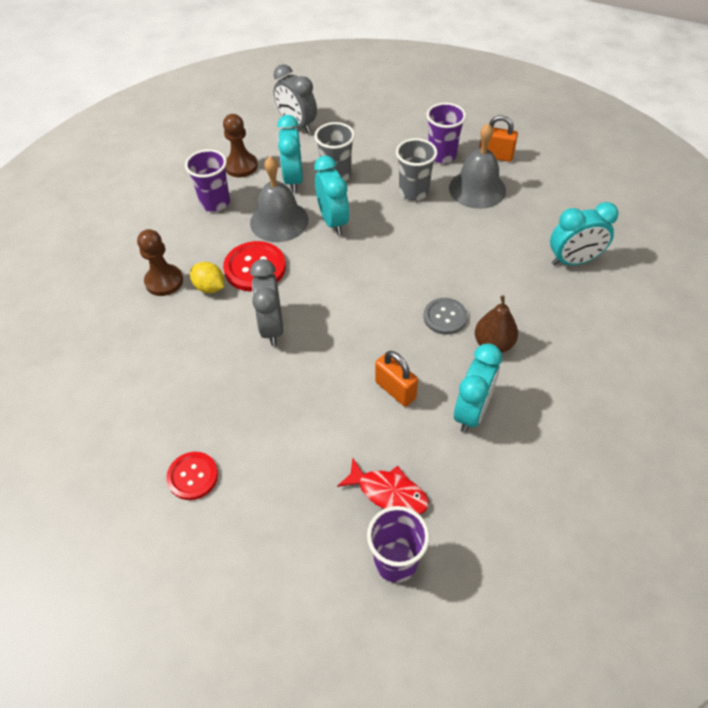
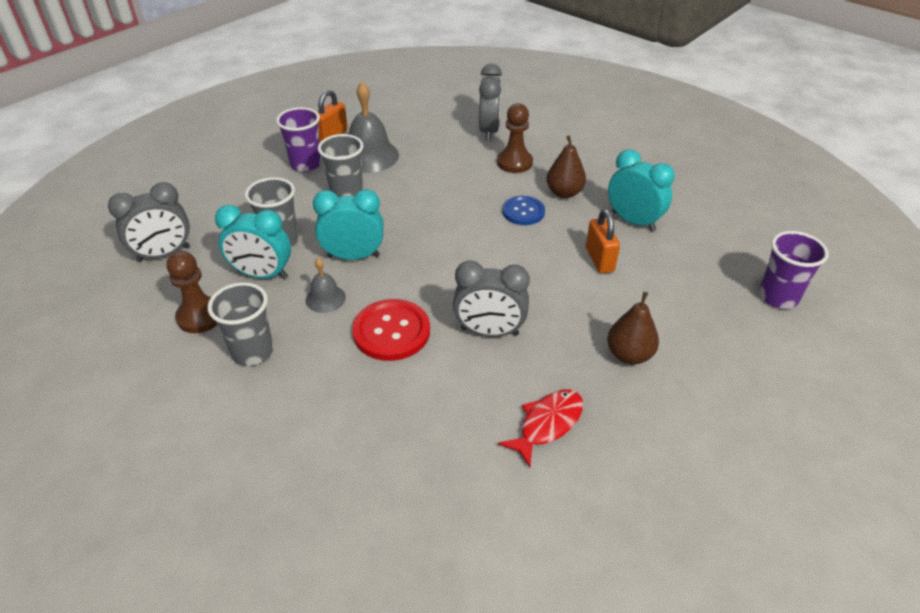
camera: 75 degrees left, 10 degrees down
brown pawn [137,229,183,296] -> brown pawn moved to [497,103,533,173]
red button [167,452,218,500] -> none
purple cup [185,149,230,212] -> grey cup [207,282,274,366]
yellow lemon [190,262,224,293] -> none
grey bell [250,156,309,242] -> grey bell [306,258,346,313], size x0.54
red fish [337,458,429,514] -> red fish moved to [498,390,583,467]
orange padlock [375,351,418,407] -> orange padlock turned 75 degrees counterclockwise [586,209,620,274]
grey button [423,298,467,335] -> blue button [502,196,545,225]
turquoise clock [550,202,619,266] -> grey clock [479,64,502,141]
none -> brown pear [607,292,659,364]

